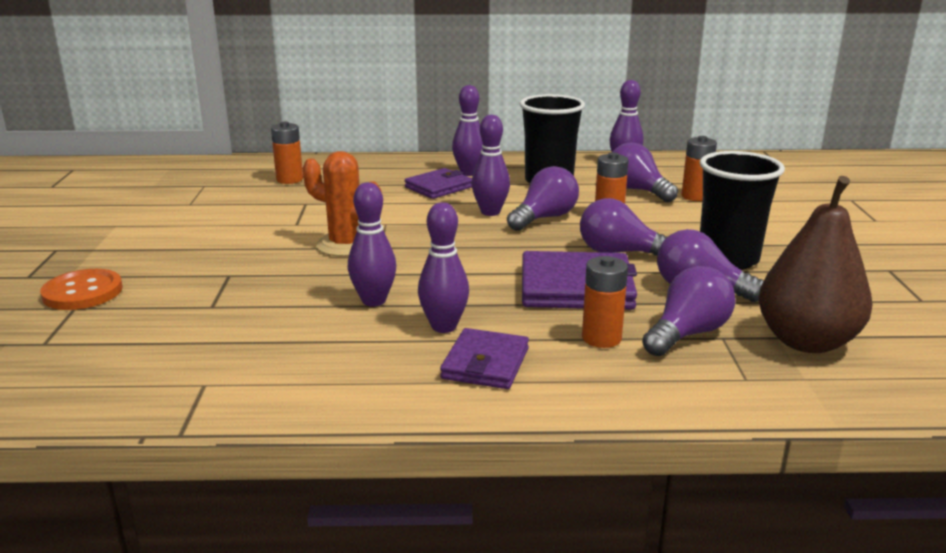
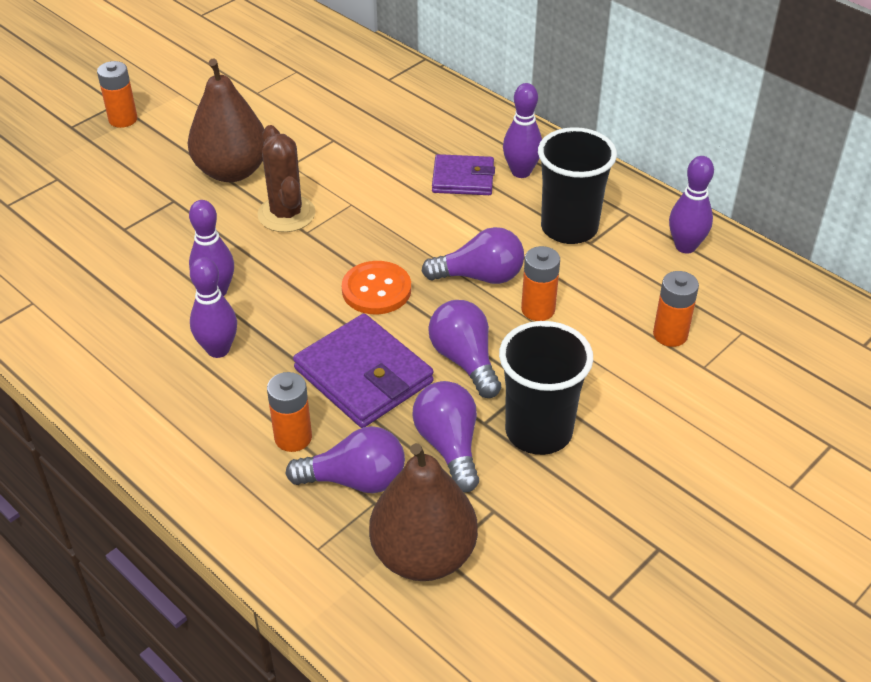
camera: 45 degrees right, 20 degrees up
orange button [40,269,122,310] -> orange button moved to [342,261,411,314]
orange battery [271,122,303,184] -> orange battery moved to [97,61,137,128]
orange cactus [303,151,382,256] -> brown cactus [257,125,316,232]
purple wallet [440,328,529,389] -> none
purple bowling pin [472,115,510,216] -> none
purple light bulb [612,142,678,202] -> none
none -> brown pear [188,59,264,182]

